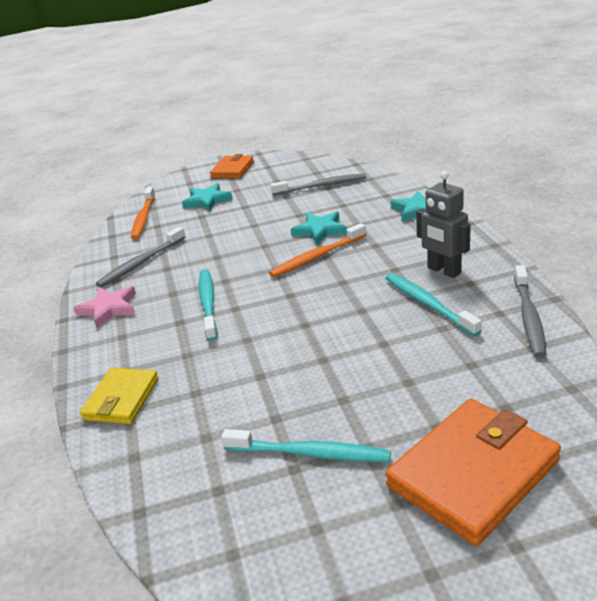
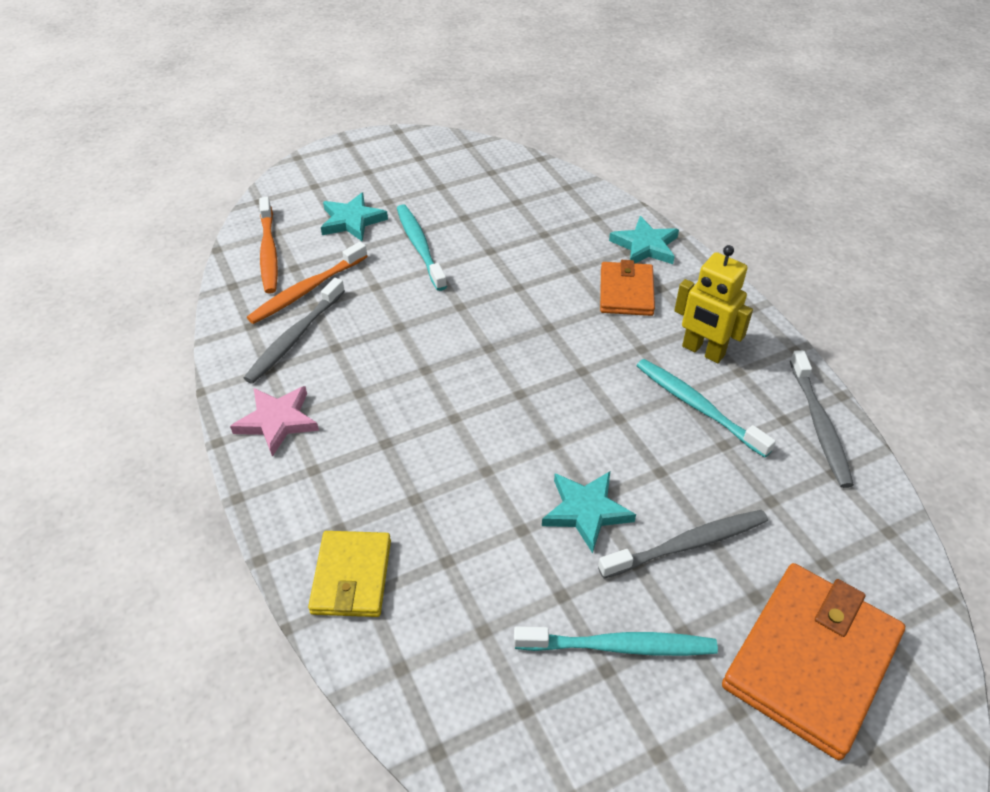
camera: 15 degrees left, 15 degrees up
turquoise toothbrush [199,269,217,341] -> turquoise toothbrush moved to [397,204,447,291]
orange wallet [210,154,254,178] -> orange wallet moved to [600,260,655,316]
orange toothbrush [269,223,366,277] -> orange toothbrush moved to [247,242,367,324]
grey toothbrush [271,173,367,195] -> grey toothbrush moved to [598,510,768,579]
turquoise star [291,212,347,245] -> turquoise star moved to [542,471,636,553]
grey robot [416,171,471,278] -> yellow robot [674,245,753,363]

